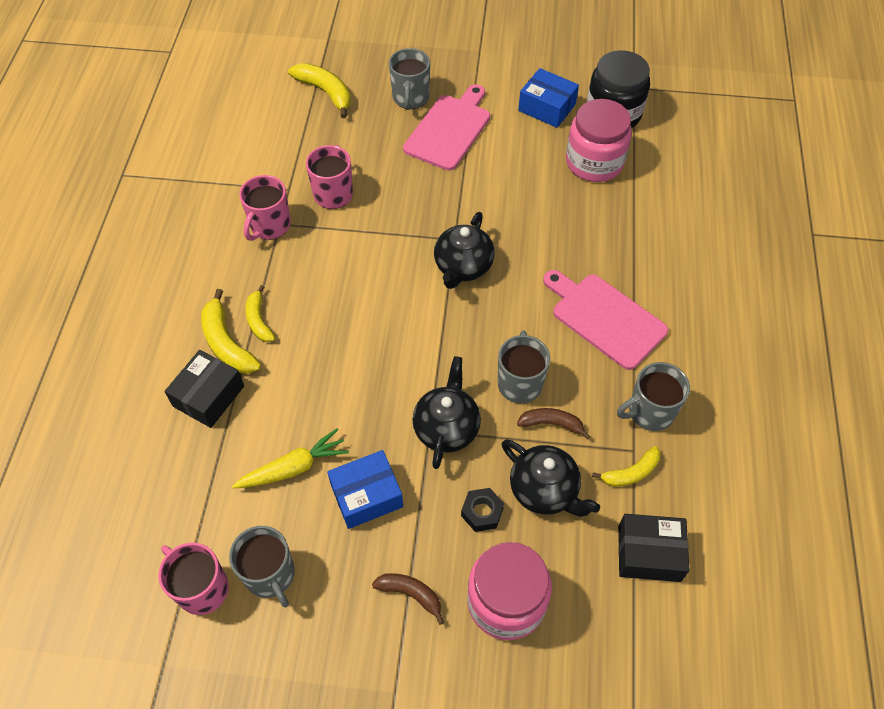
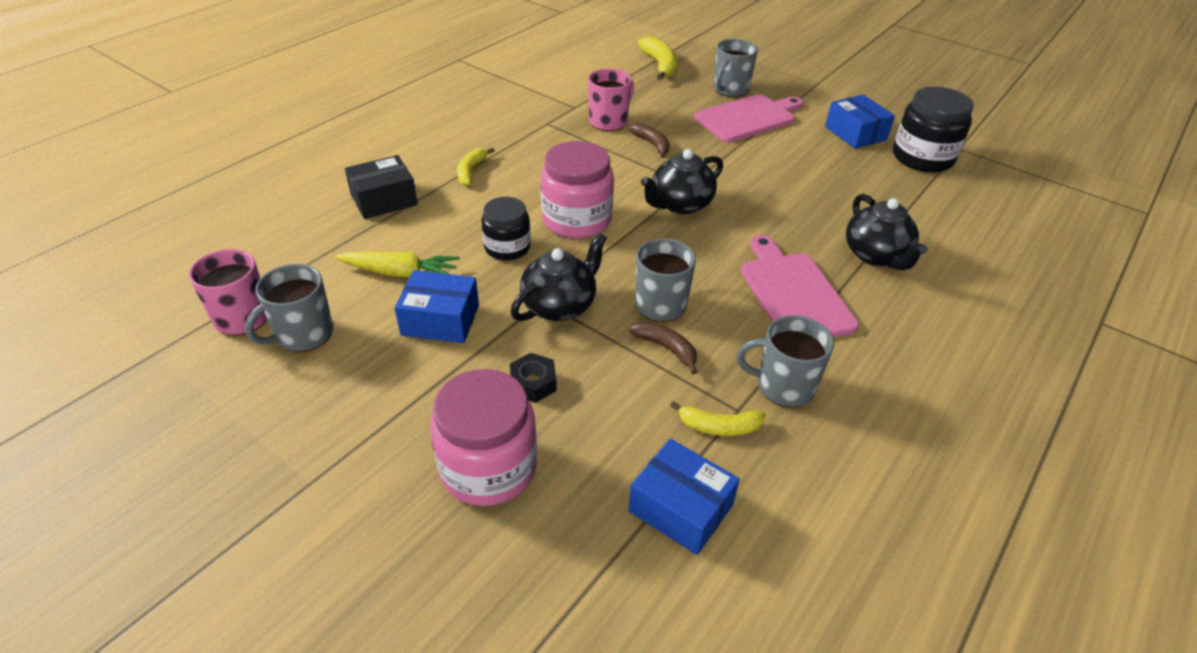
camera: 30 degrees right, 15 degrees down
yellow banana [201,289,261,374] -> none
grey mug [229,526,295,607] -> grey mug turned 45 degrees clockwise [245,264,333,352]
pink mug [239,175,291,241] -> none
brown banana [372,573,444,625] -> brown banana moved to [629,123,670,158]
black teapot [501,439,600,517] -> black teapot moved to [846,194,928,270]
pink jar [566,99,632,182] -> pink jar moved to [541,141,614,239]
black box [618,514,690,582] -> blue box [628,439,740,555]
none -> black jar [482,197,531,261]

